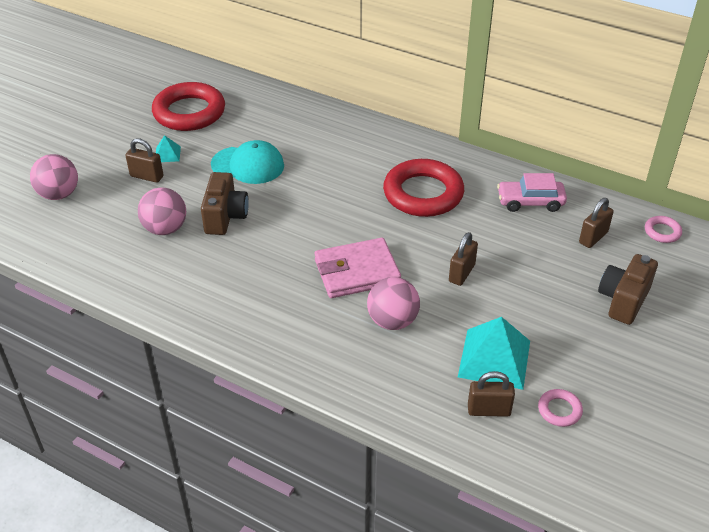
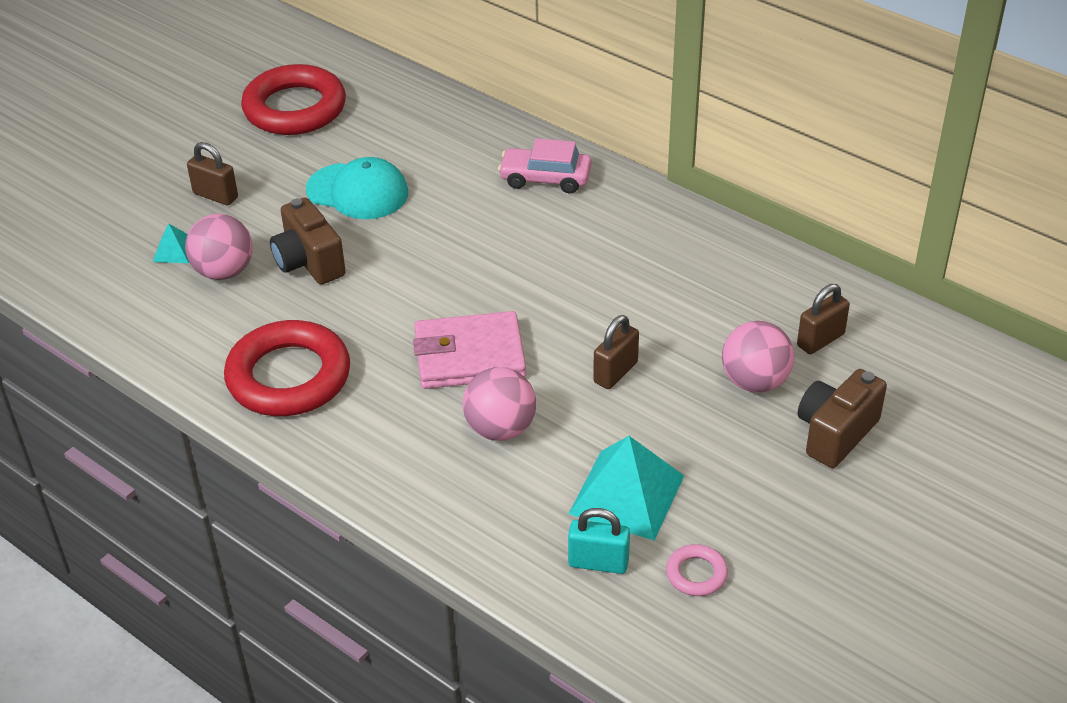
camera: 10 degrees right, 0 degrees up
pink ball [30,154,78,200] -> pink ball moved to [722,321,794,393]
turquoise pyramid [156,135,181,162] -> turquoise pyramid moved to [153,223,189,263]
brown camera [201,172,249,235] -> brown camera turned 135 degrees clockwise [270,198,346,285]
red ring [383,159,464,217] -> red ring moved to [224,320,350,416]
brown padlock [468,371,515,417] -> turquoise padlock [568,508,630,574]
pink car [497,173,567,212] -> pink car moved to [498,138,591,193]
pink ring [645,216,682,243] -> none

